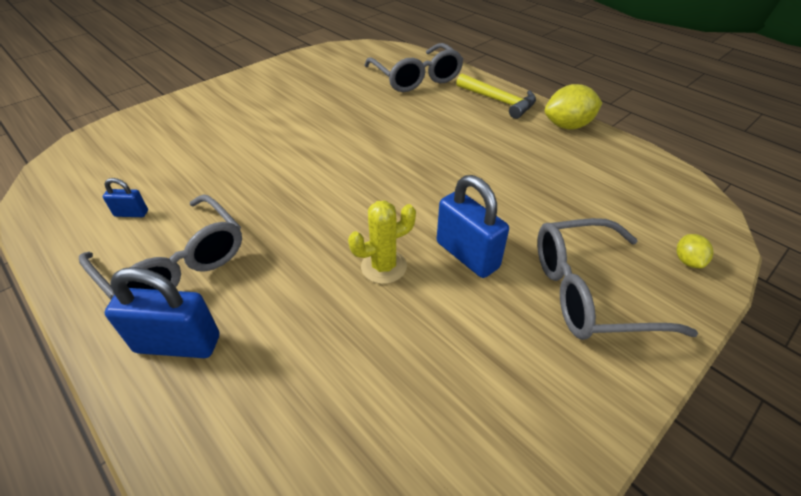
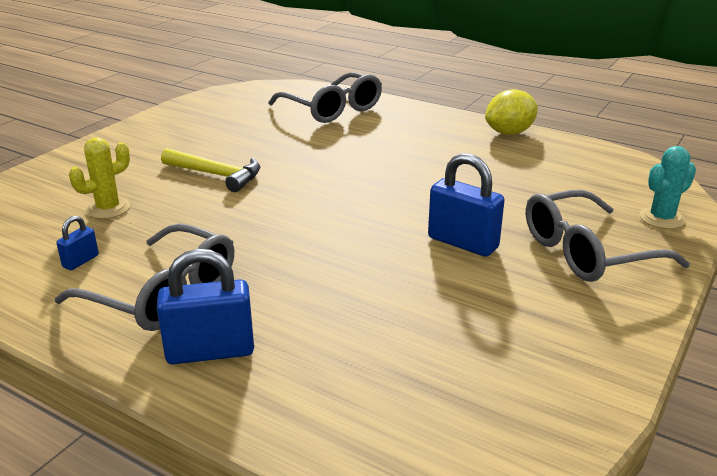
camera: 15 degrees left, 15 degrees down
blue padlock [102,178,148,217] -> blue padlock turned 45 degrees counterclockwise [56,216,99,270]
yellow cactus [348,200,416,284] -> yellow cactus moved to [69,137,130,219]
yellow hammer [456,74,536,119] -> yellow hammer moved to [161,148,260,192]
yellow lemon [676,234,714,268] -> turquoise cactus [640,146,696,229]

